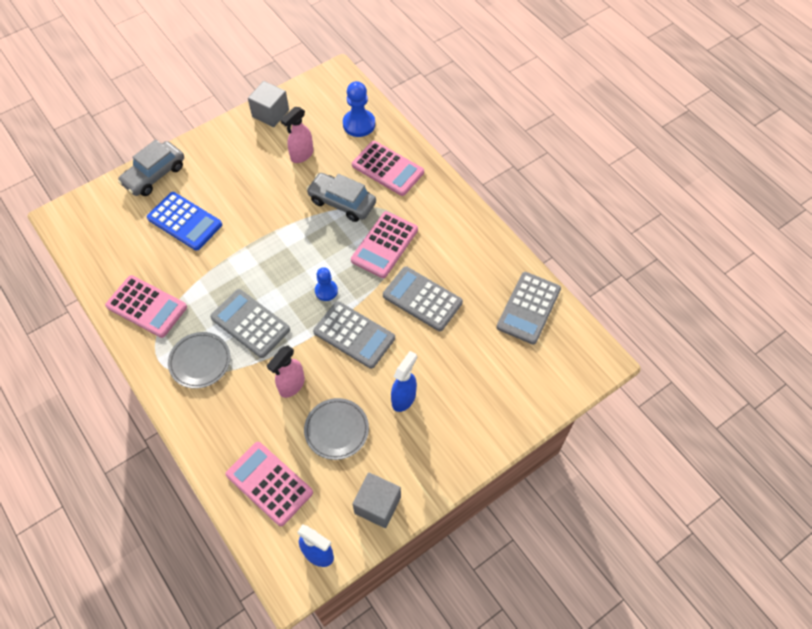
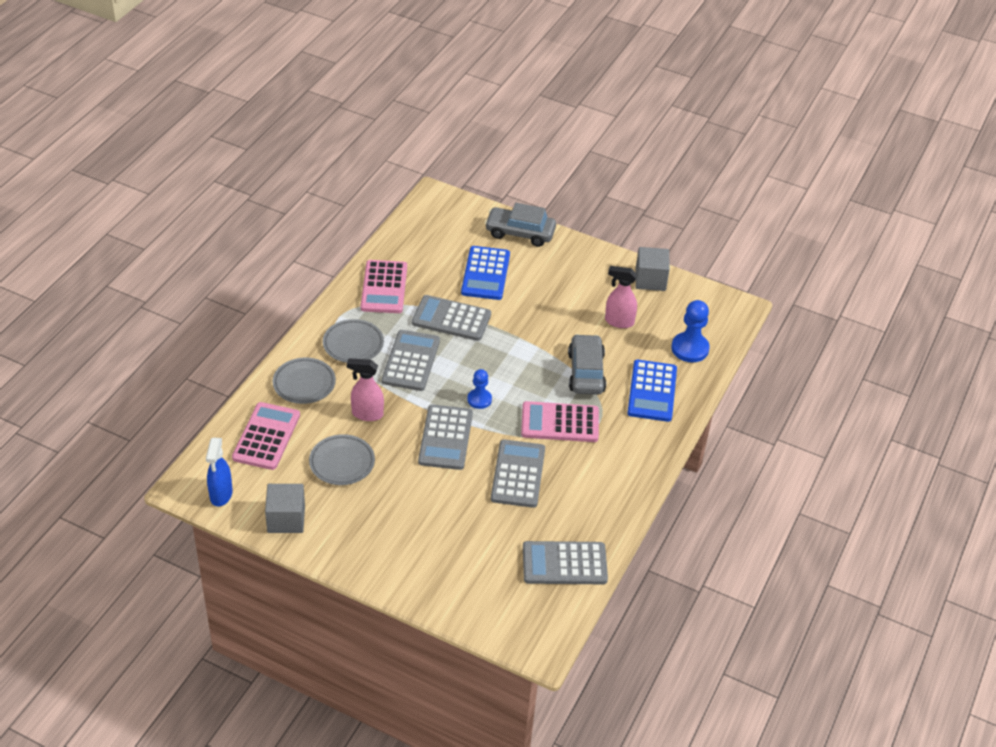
camera: 60 degrees right, 15 degrees down
pink calculator [352,141,424,196] -> blue calculator [628,360,677,422]
blue spray bottle [391,351,417,412] -> none
none -> grey plate [273,358,336,404]
none -> grey calculator [412,295,491,341]

